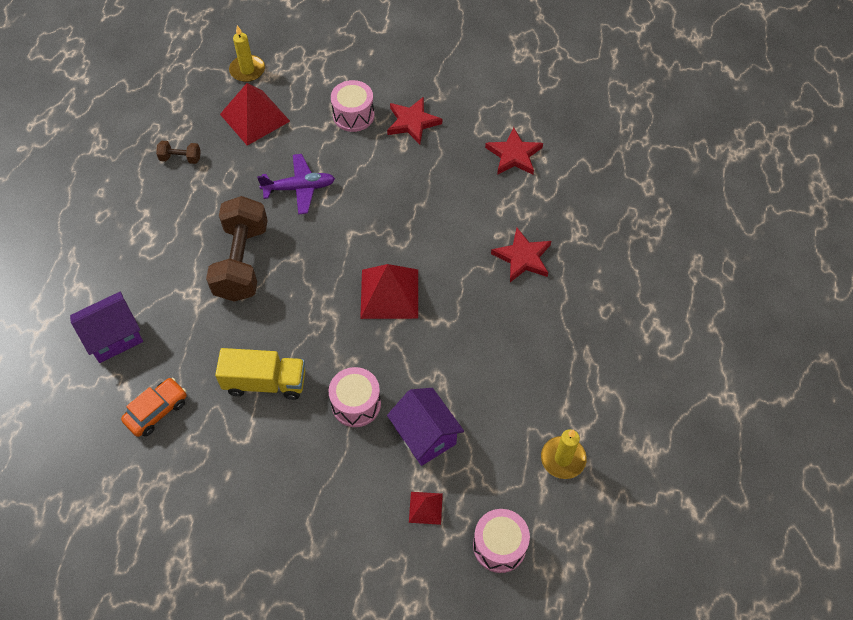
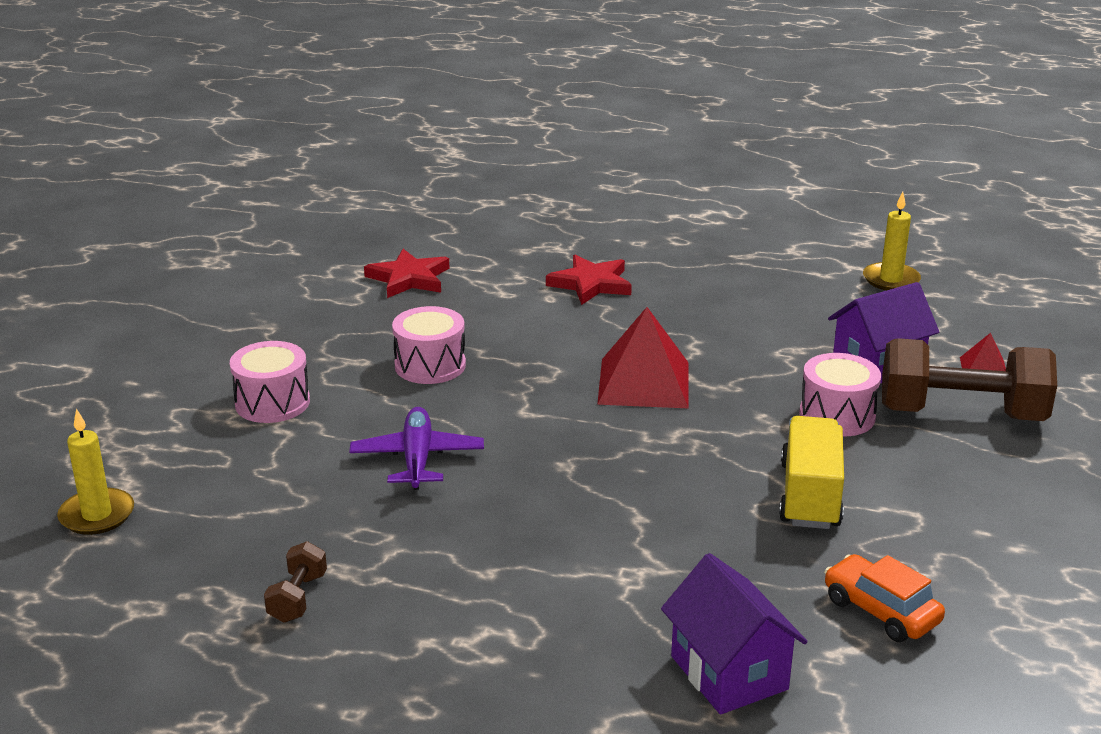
camera: 85 degrees left, 30 degrees down
brown dumbbell [206,196,268,302] -> brown dumbbell moved to [882,338,1057,421]
red pyramid [220,83,290,146] -> none
red star [387,97,442,145] -> none
pink drum [473,509,530,573] -> pink drum moved to [392,306,466,384]

